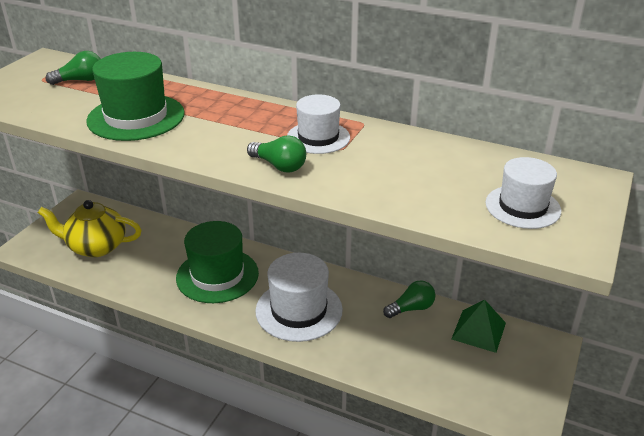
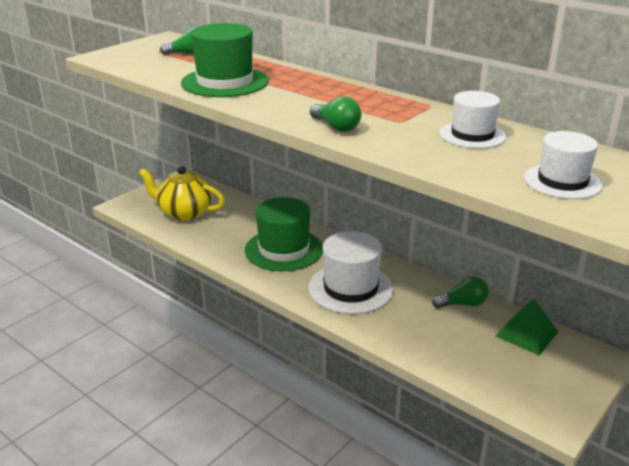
camera: 15 degrees right, 5 degrees down
white hat [287,94,350,154] -> white hat moved to [439,91,506,149]

